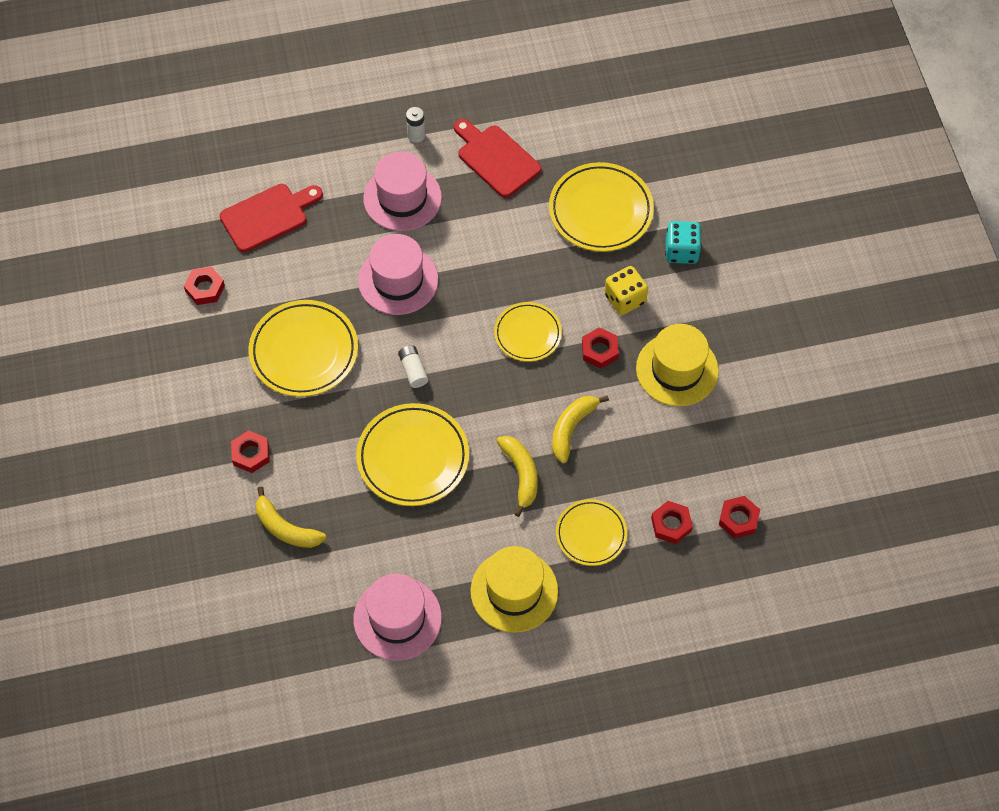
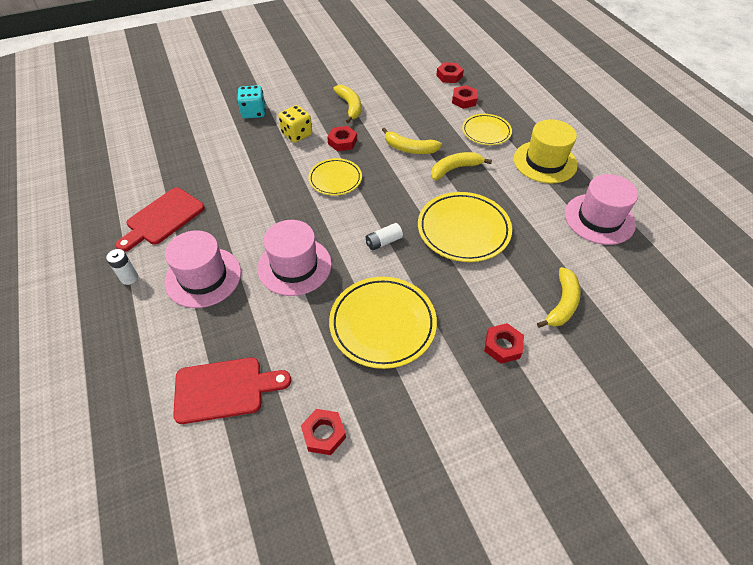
camera: 100 degrees left, 10 degrees down
red cutting board [220,184,323,252] -> red cutting board turned 120 degrees clockwise [173,358,291,424]
yellow plate [549,162,654,252] -> none
yellow hat [636,324,719,406] -> yellow banana [333,85,361,123]

